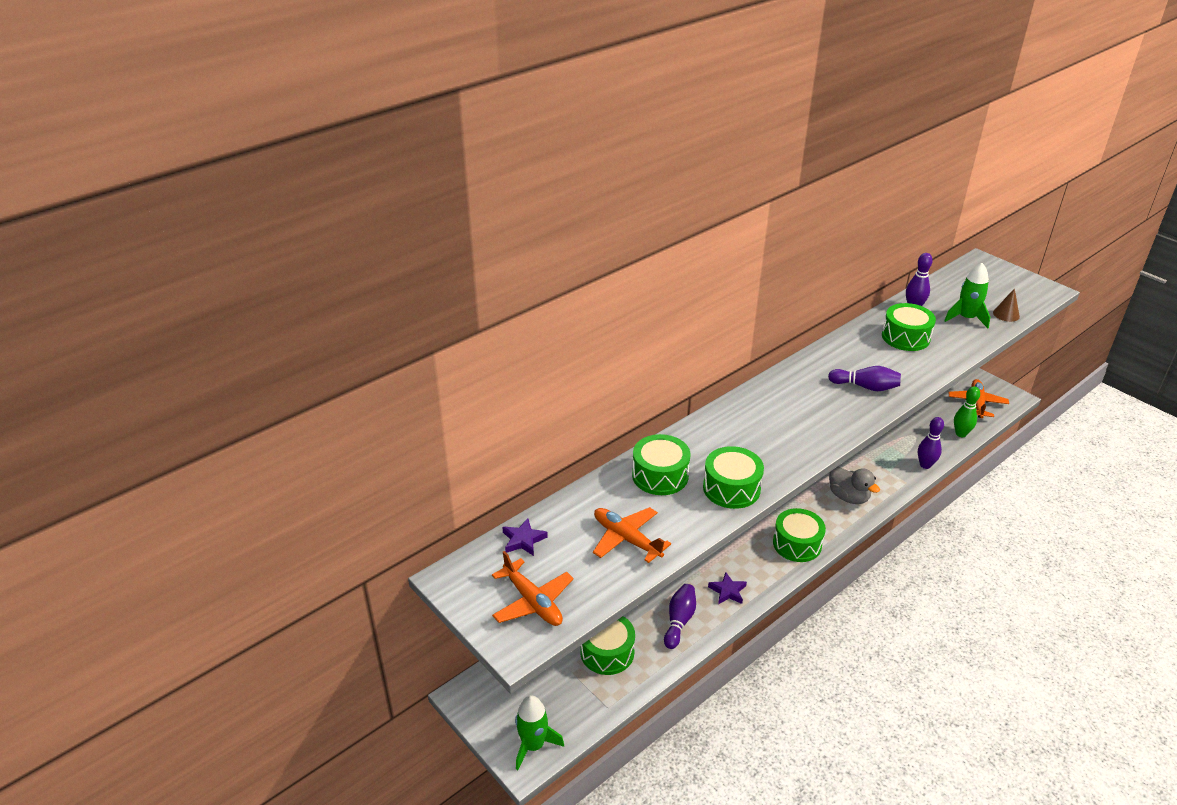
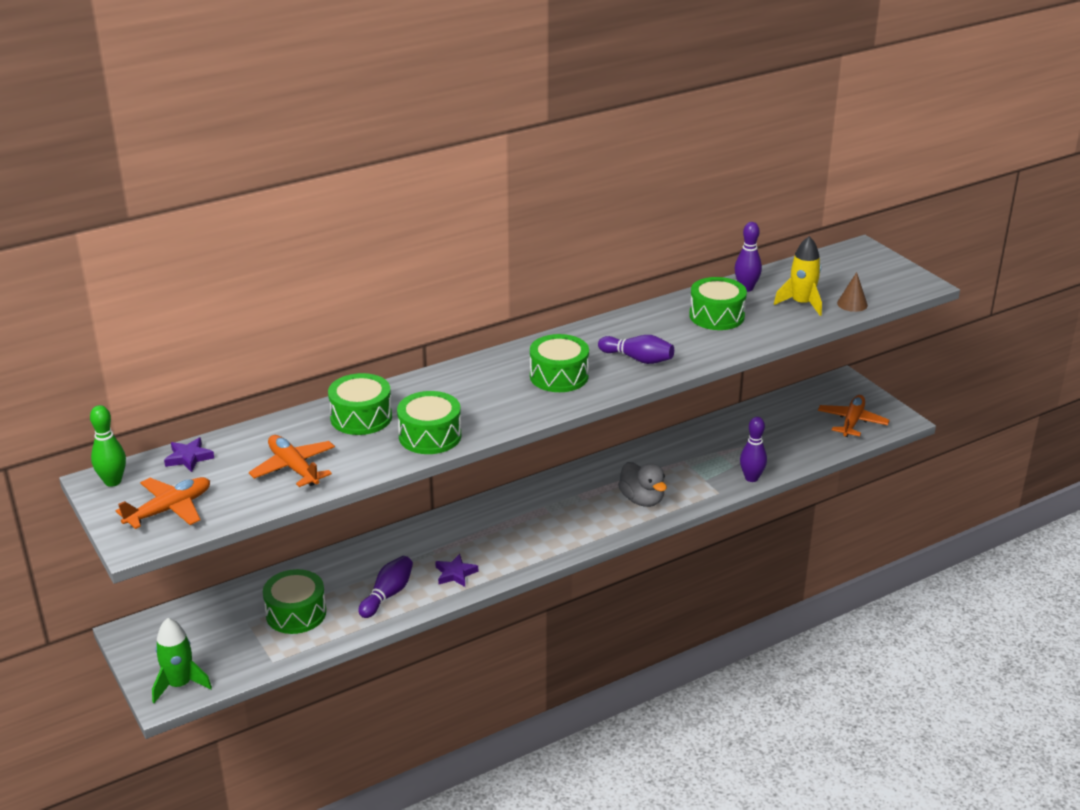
camera: 10 degrees right, 5 degrees down
orange plane [492,551,574,626] -> orange plane turned 105 degrees counterclockwise [116,477,210,529]
green drum [773,508,826,562] -> green drum moved to [530,334,589,392]
green rocket [944,263,990,328] -> yellow rocket [774,236,822,316]
green bowling pin [954,386,980,437] -> green bowling pin moved to [90,405,126,487]

